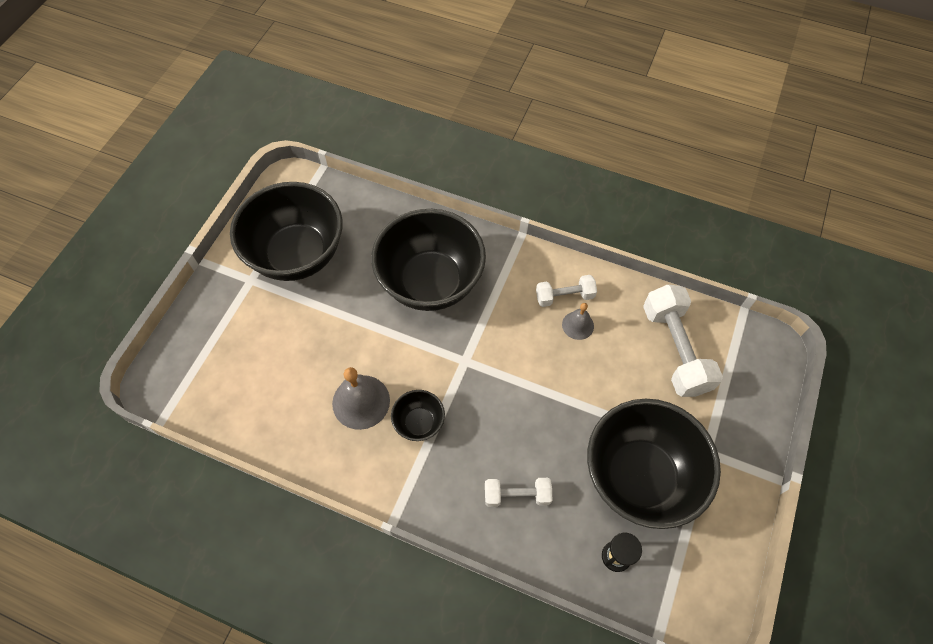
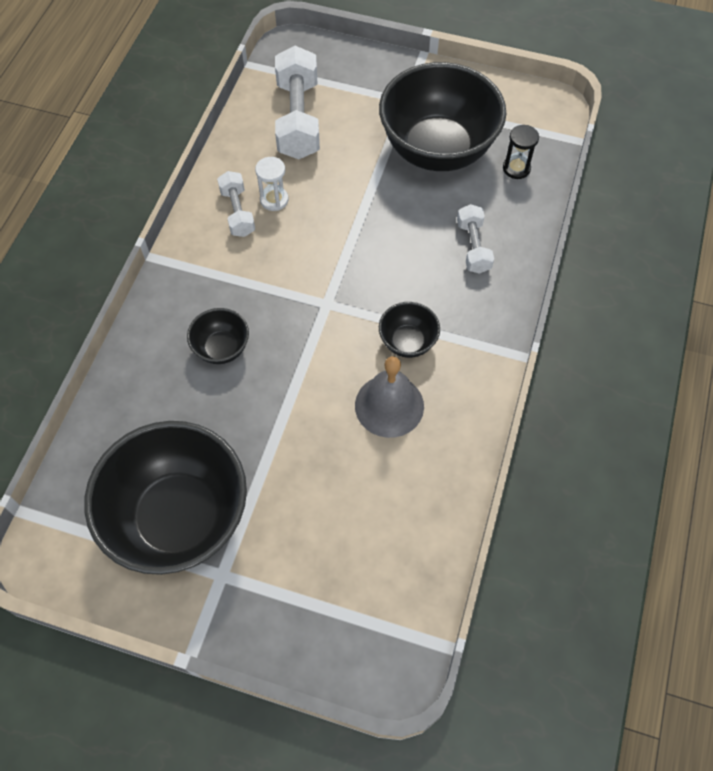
camera: 95 degrees left, 0 degrees up
black bowl [371,209,486,311] -> black bowl [187,308,249,364], size x0.44
grey bell [562,303,594,340] -> white hourglass [255,157,288,211]
white dumbbell [643,284,723,397] -> white dumbbell turned 75 degrees counterclockwise [275,46,320,159]

